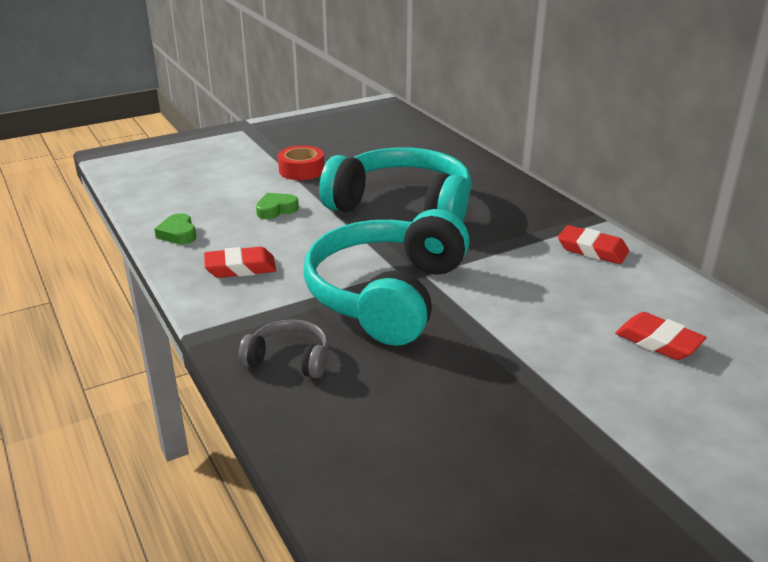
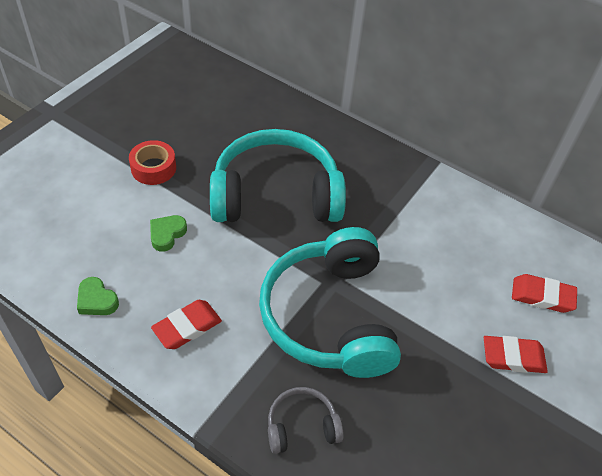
camera: 30 degrees left, 20 degrees up
red eraser [558,225,629,264] -> red eraser moved to [484,336,548,373]

